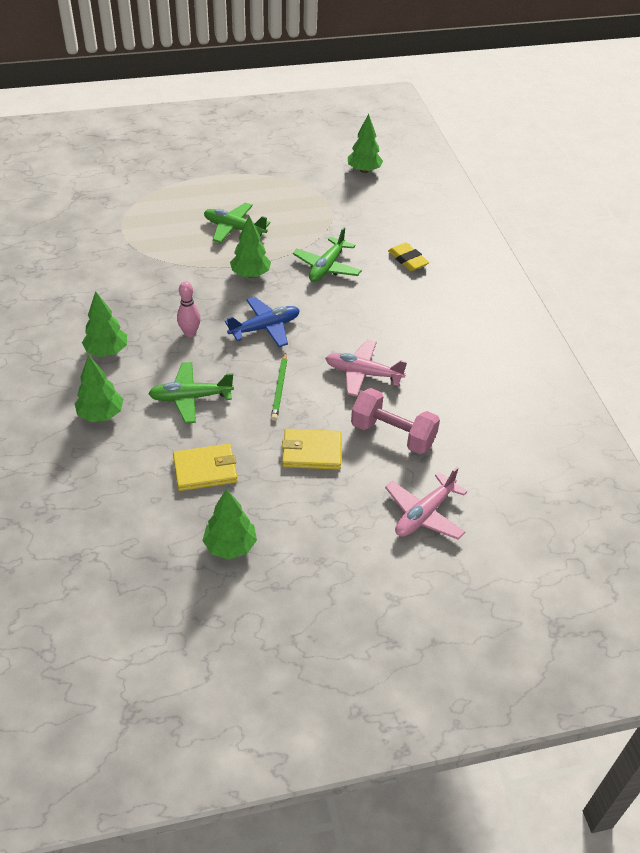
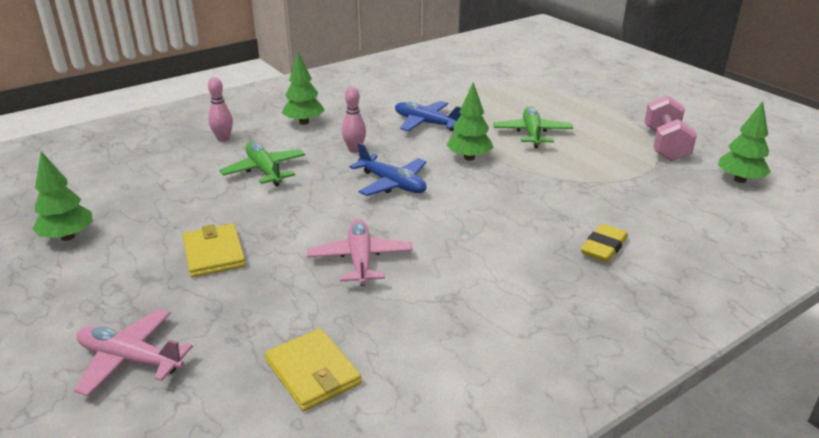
camera: 70 degrees right, 15 degrees down
green tree [74,354,123,422] -> pink bowling pin [208,77,233,142]
yellow wallet [173,444,238,491] -> yellow wallet moved to [265,328,361,411]
green pencil [271,352,287,421] -> none
green plane [293,227,362,282] -> none
pink dumbbell [351,388,440,454] -> pink dumbbell moved to [645,95,697,161]
none -> blue plane [395,101,461,131]

